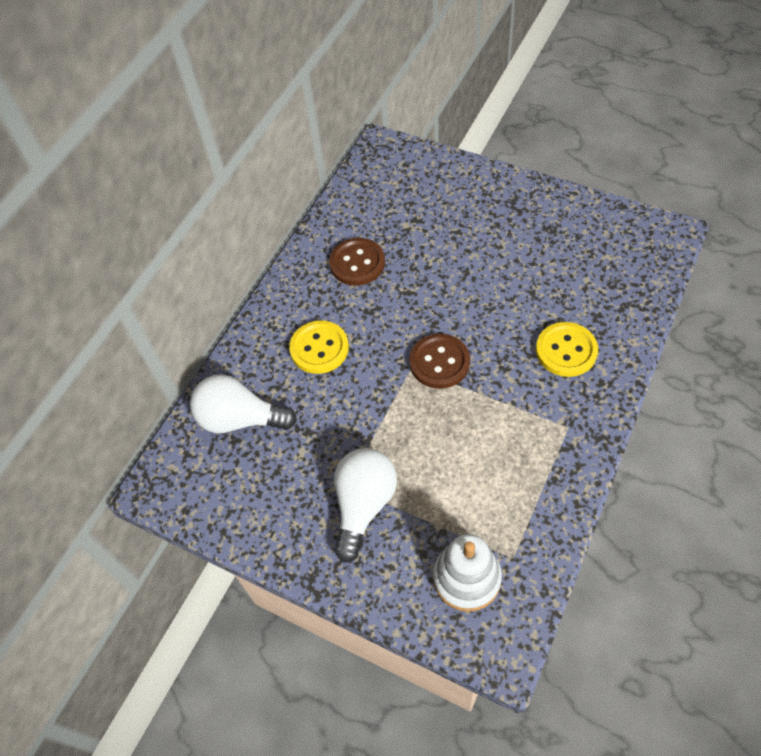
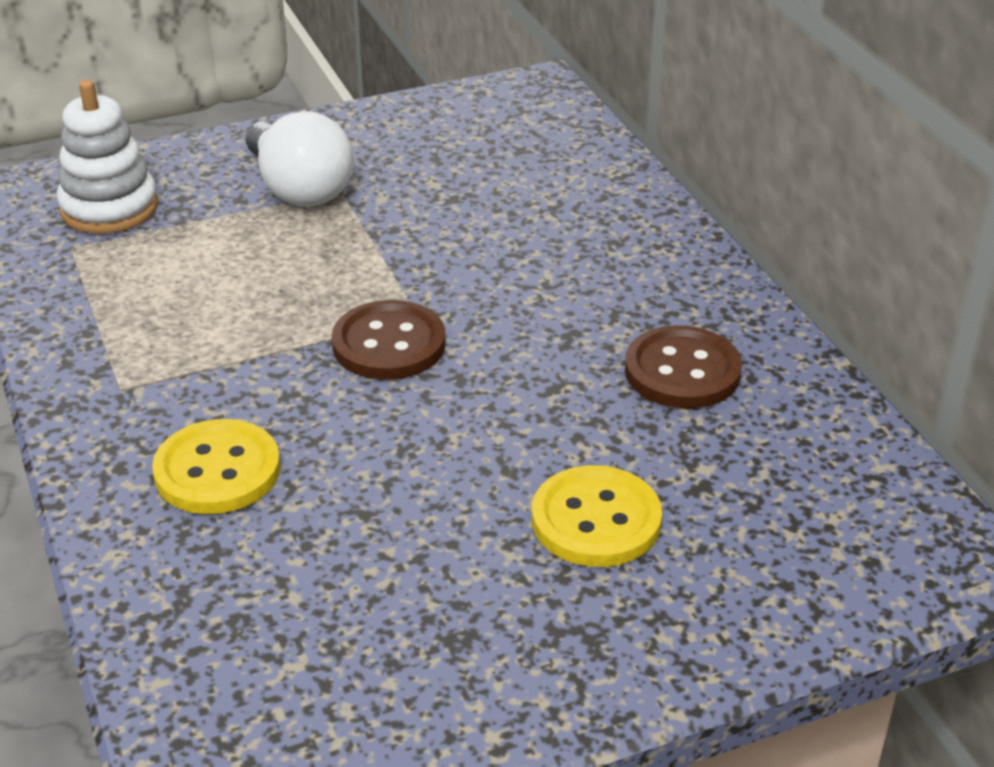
camera: 125 degrees right, 20 degrees down
white light bulb [190,374,297,433] -> none
yellow button [289,320,349,374] -> yellow button moved to [532,465,662,567]

